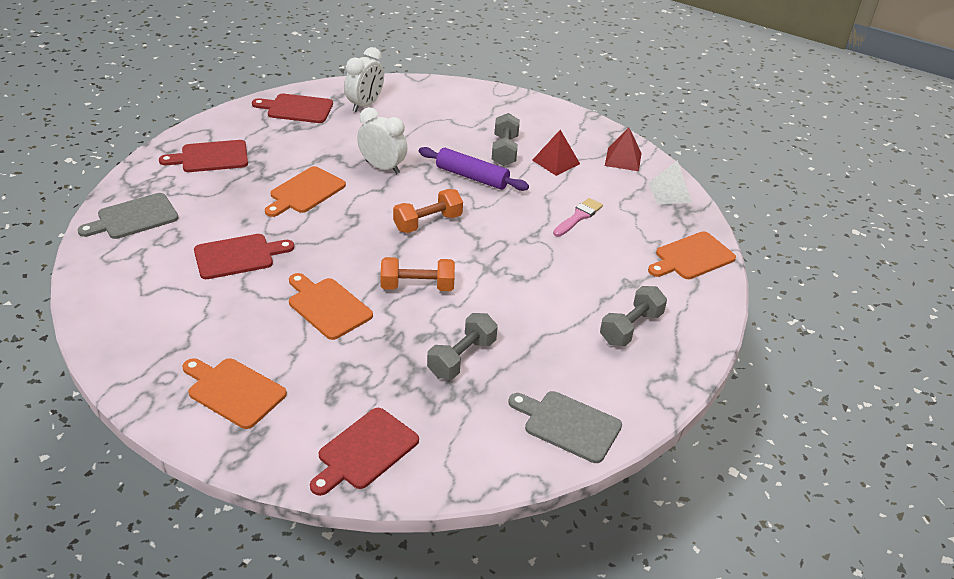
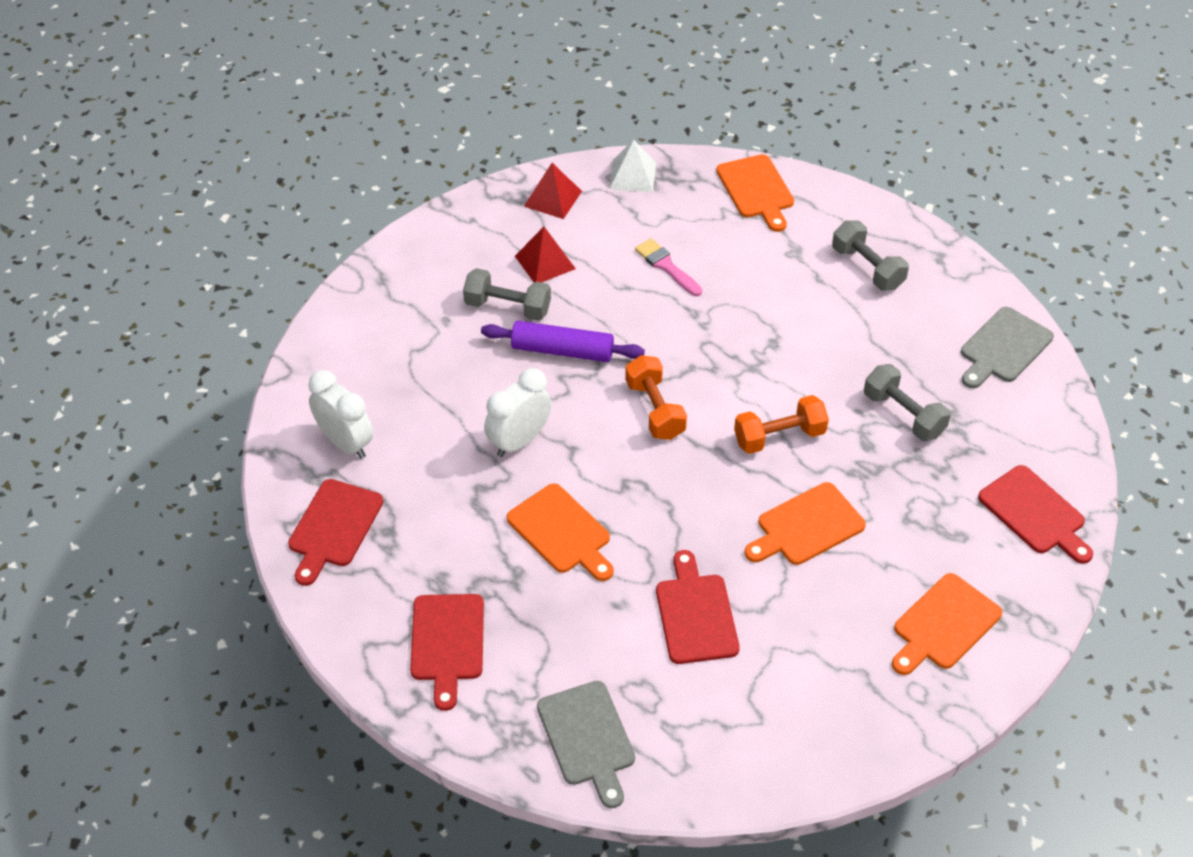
camera: 75 degrees left, 10 degrees up
orange dumbbell [380,257,455,291] -> orange dumbbell turned 60 degrees clockwise [734,395,829,454]
purple rolling pin [419,147,529,191] -> purple rolling pin turned 60 degrees clockwise [481,321,645,362]

